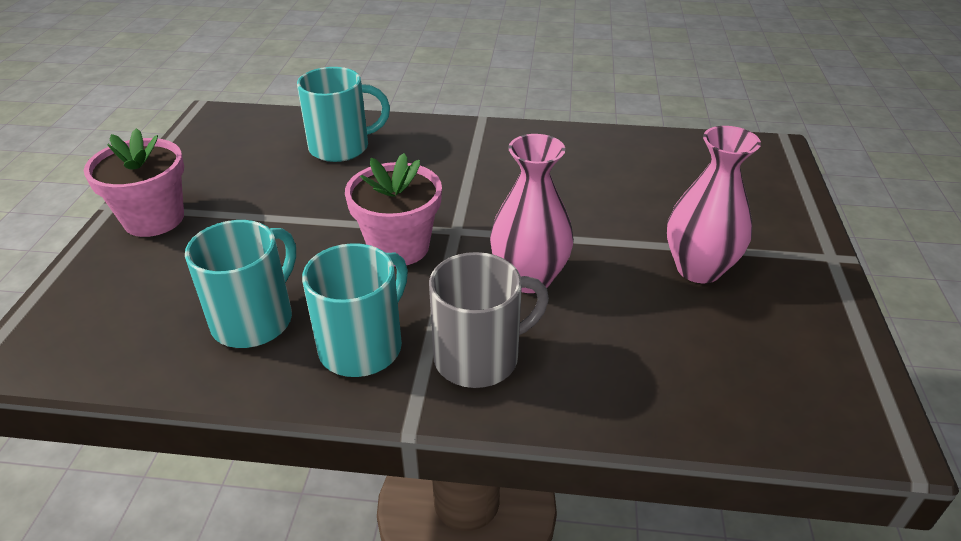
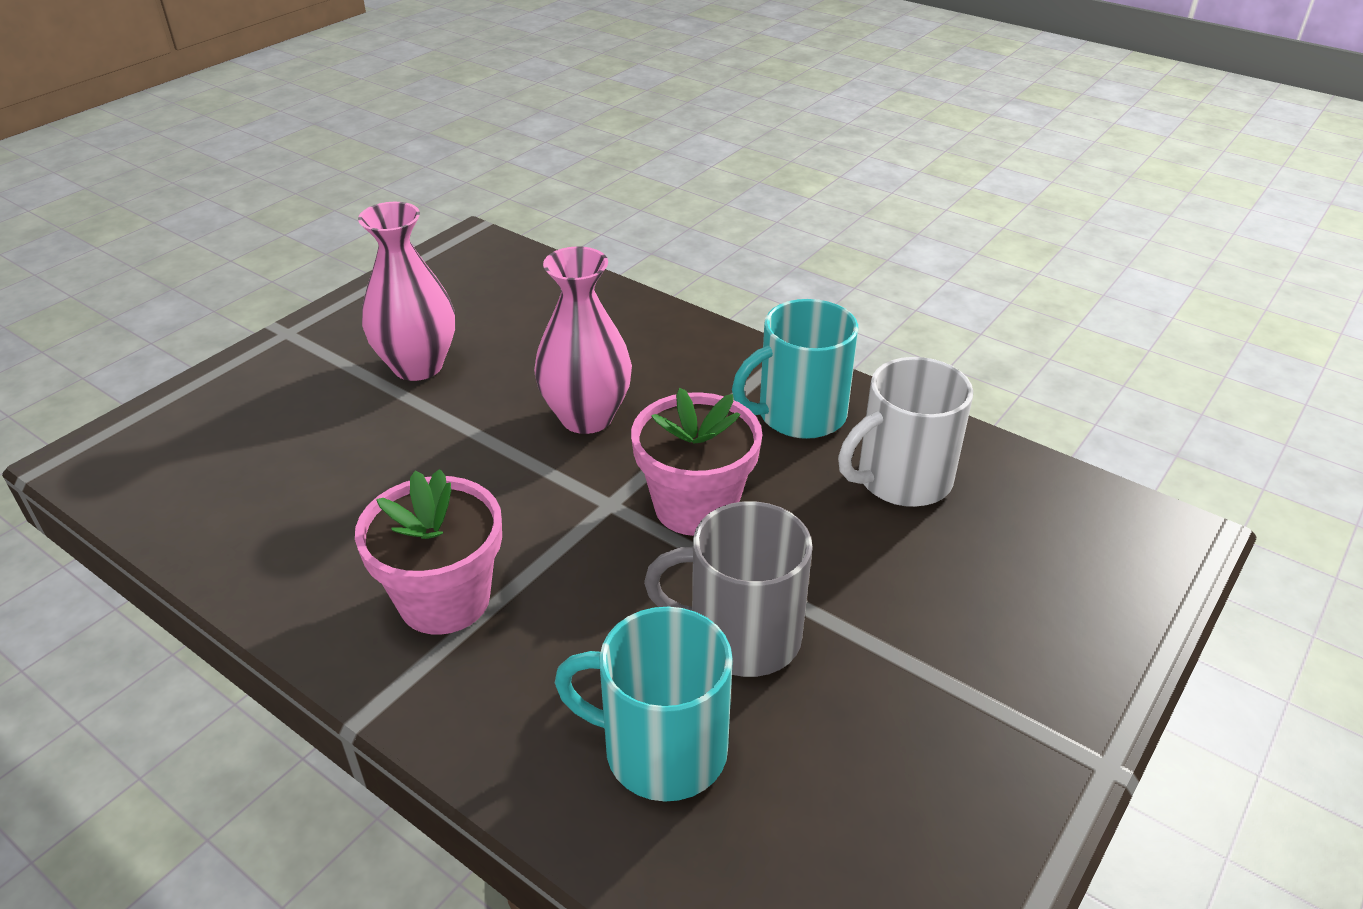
camera: 150 degrees left, 0 degrees up
pink flower pot [84,128,184,237] -> pink flower pot moved to [355,469,502,635]
turquoise mug [185,220,296,348] -> white mug [838,357,973,507]
grey mug [429,252,549,388] -> grey mug moved to [644,501,813,677]

